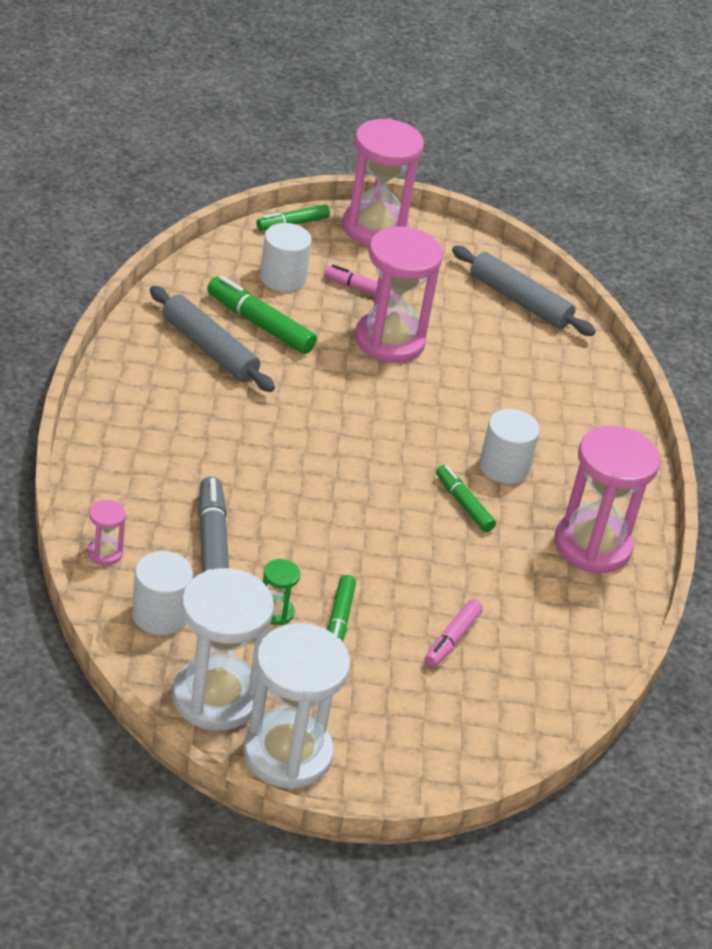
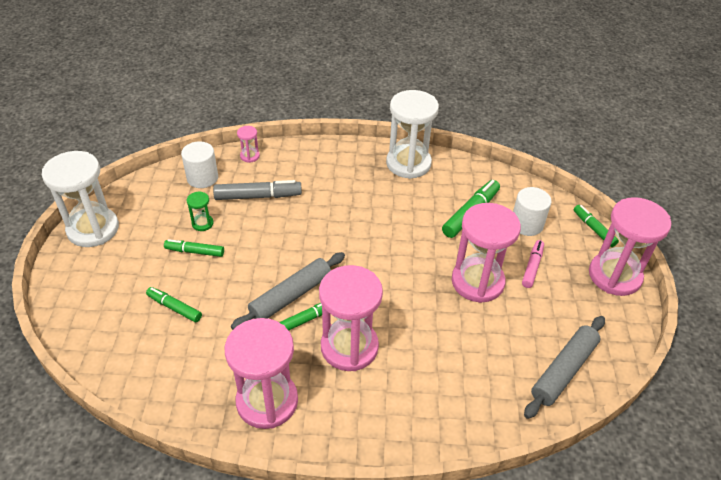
camera: 95 degrees right, 5 degrees up
grey rolling pin [150,286,275,392] -> grey rolling pin moved to [231,252,345,330]
white hourglass [172,568,274,731] -> white hourglass moved to [386,90,439,179]
pink marker [425,599,483,667] -> green marker [146,287,202,322]
white cylinder [480,409,540,484] -> pink hourglass [319,265,383,371]

